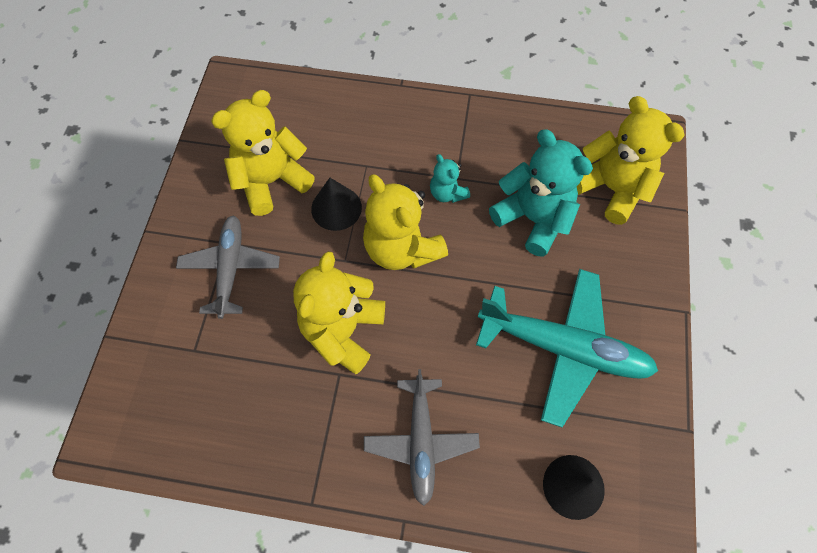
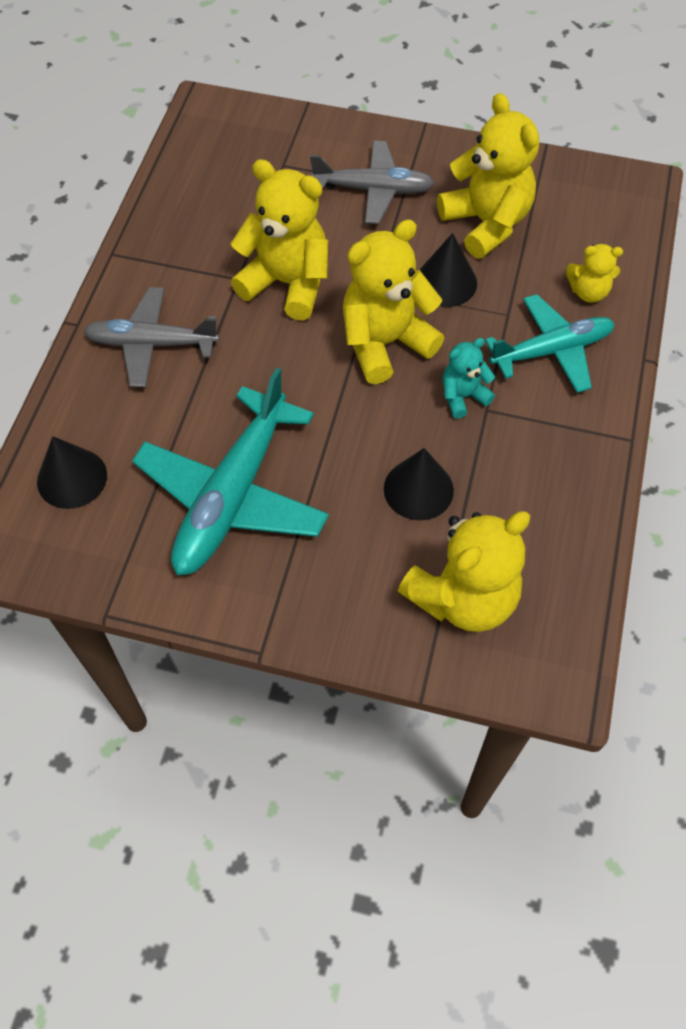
camera: 95 degrees right, 5 degrees down
turquoise teddy bear [489,129,593,257] -> black cone [384,448,454,520]
none -> turquoise plane [485,294,615,393]
none -> yellow teddy bear [566,244,623,303]

